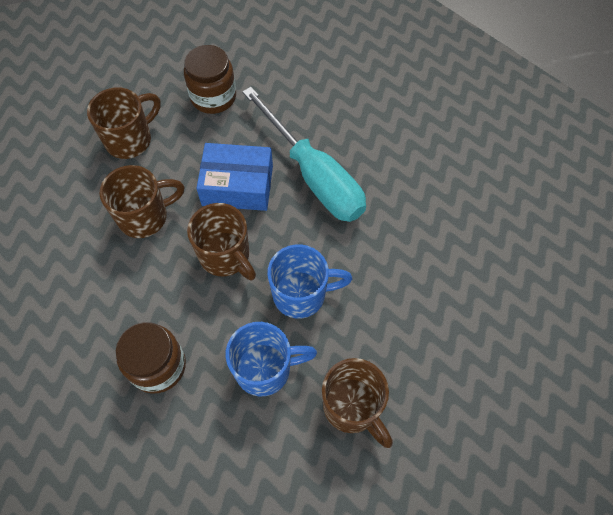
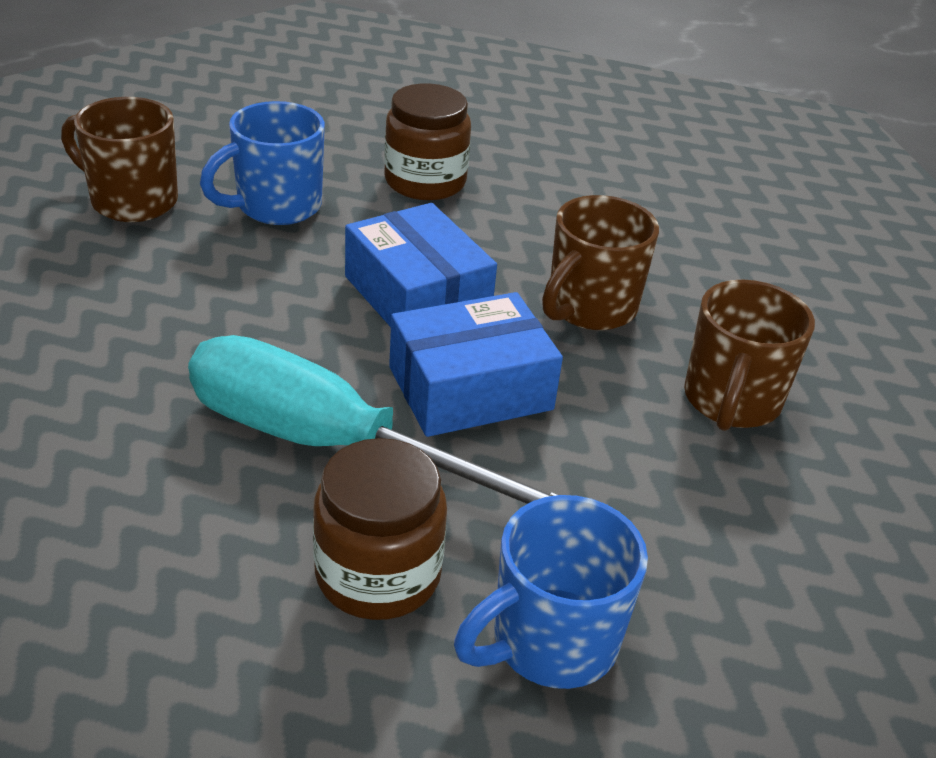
camera: 150 degrees right, 25 degrees down
brown jar [184,45,236,114] -> brown jar moved to [313,438,447,620]
brown mug [187,203,256,280] -> blue box [345,203,497,327]
blue mug [267,244,352,318] -> blue mug moved to [454,495,648,689]

